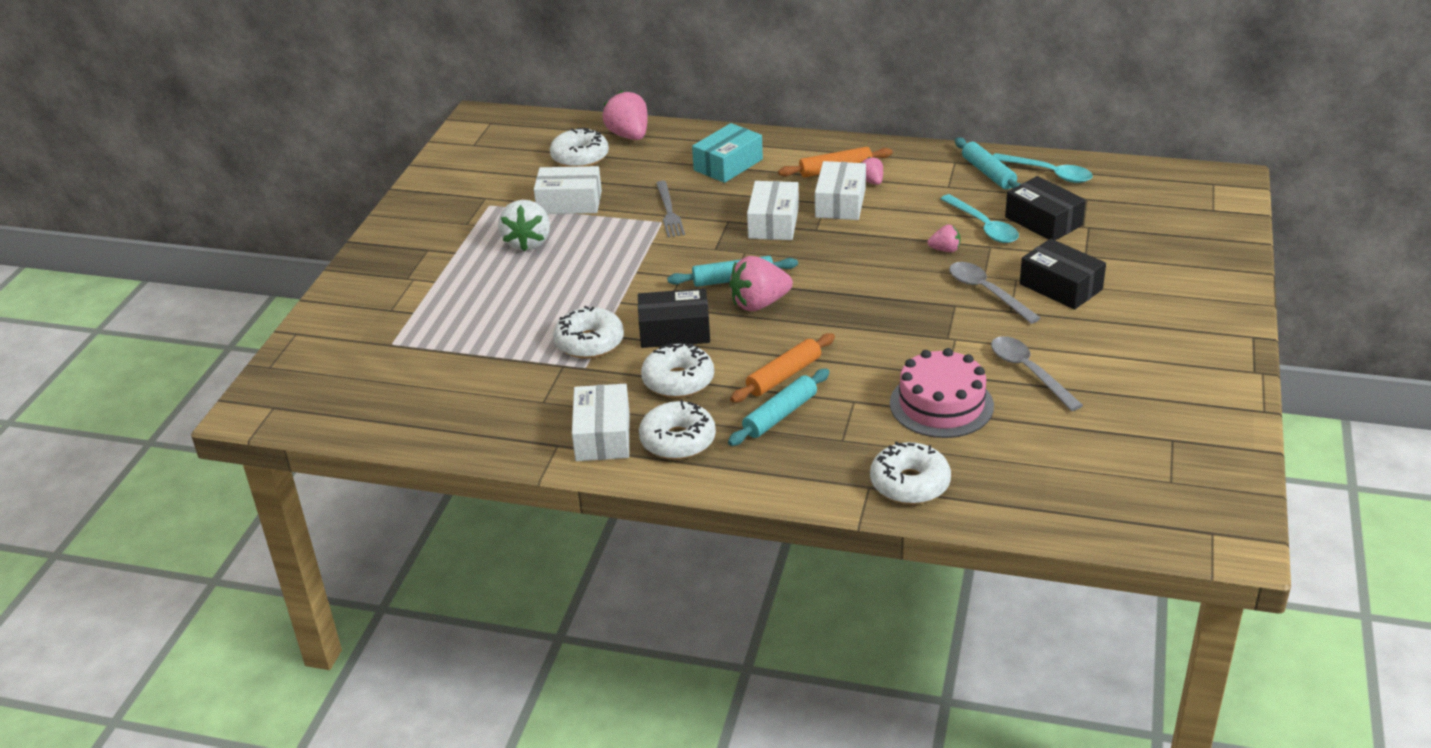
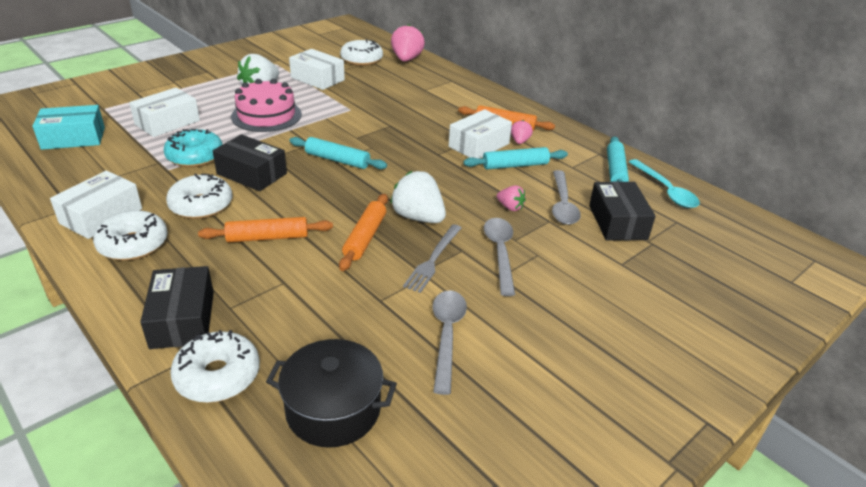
camera: 30 degrees right, 0 degrees up
white donut [553,306,624,359] -> turquoise donut [163,129,223,167]
grey fork [656,181,685,237] -> grey fork moved to [403,224,461,293]
turquoise box [692,123,763,183] -> turquoise box moved to [32,105,105,150]
turquoise rolling pin [728,369,830,446] -> turquoise rolling pin moved to [463,147,568,170]
pink strawberry [729,256,793,311] -> none
white box [747,181,799,240] -> white box moved to [129,88,200,137]
pink cake [890,348,994,438] -> pink cake moved to [231,79,302,132]
turquoise spoon [941,194,1019,243] -> grey spoon [552,170,581,225]
black box [1020,239,1106,310] -> black box moved to [140,266,214,349]
none -> black pot [266,339,397,448]
none -> orange rolling pin [339,194,388,271]
none -> white strawberry [390,171,446,223]

